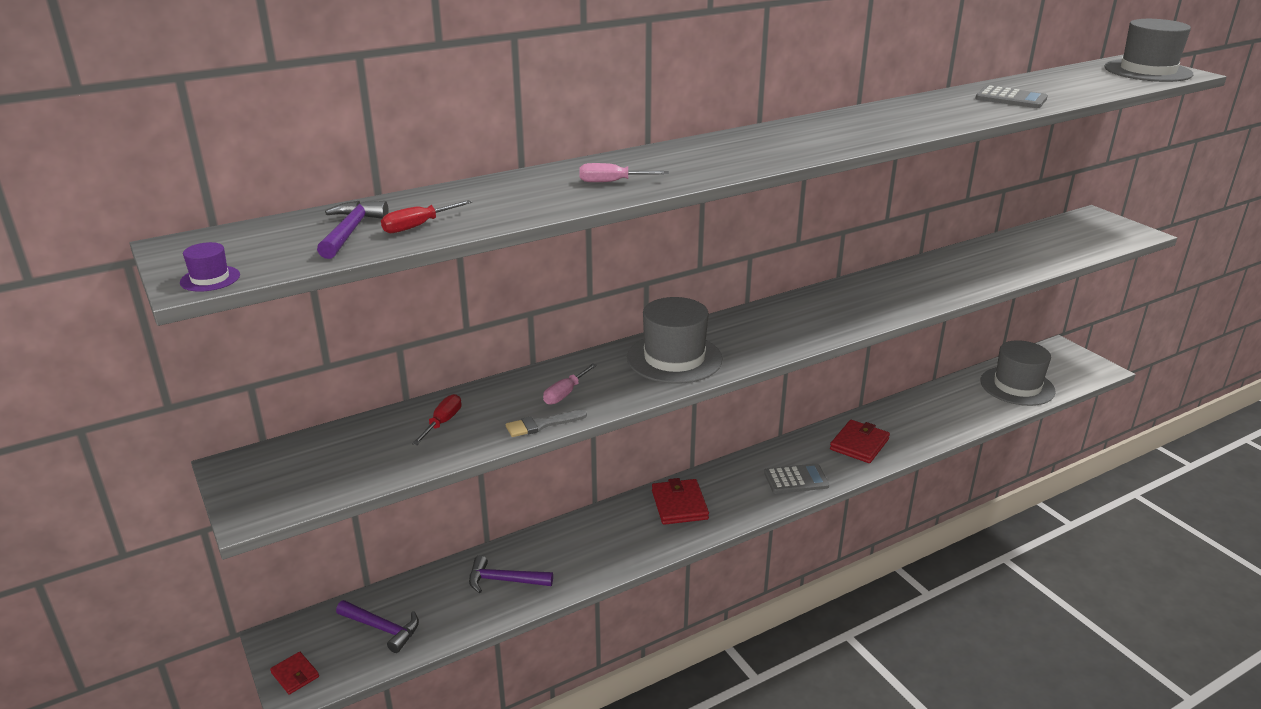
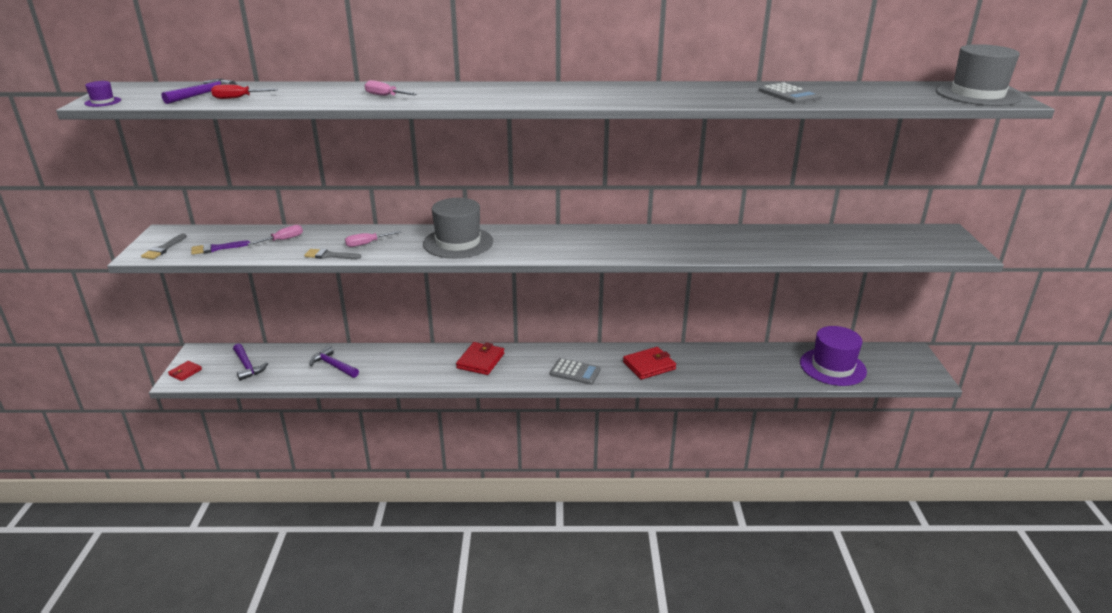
camera: 30 degrees right, 0 degrees up
red wallet [270,652,319,695] -> red wallet turned 45 degrees clockwise [168,361,202,381]
red screwdriver [412,394,461,445] -> pink screwdriver [247,225,303,245]
grey hat [980,340,1056,406] -> purple hat [800,326,867,386]
none -> grey brush [141,233,187,259]
none -> purple brush [191,240,250,255]

